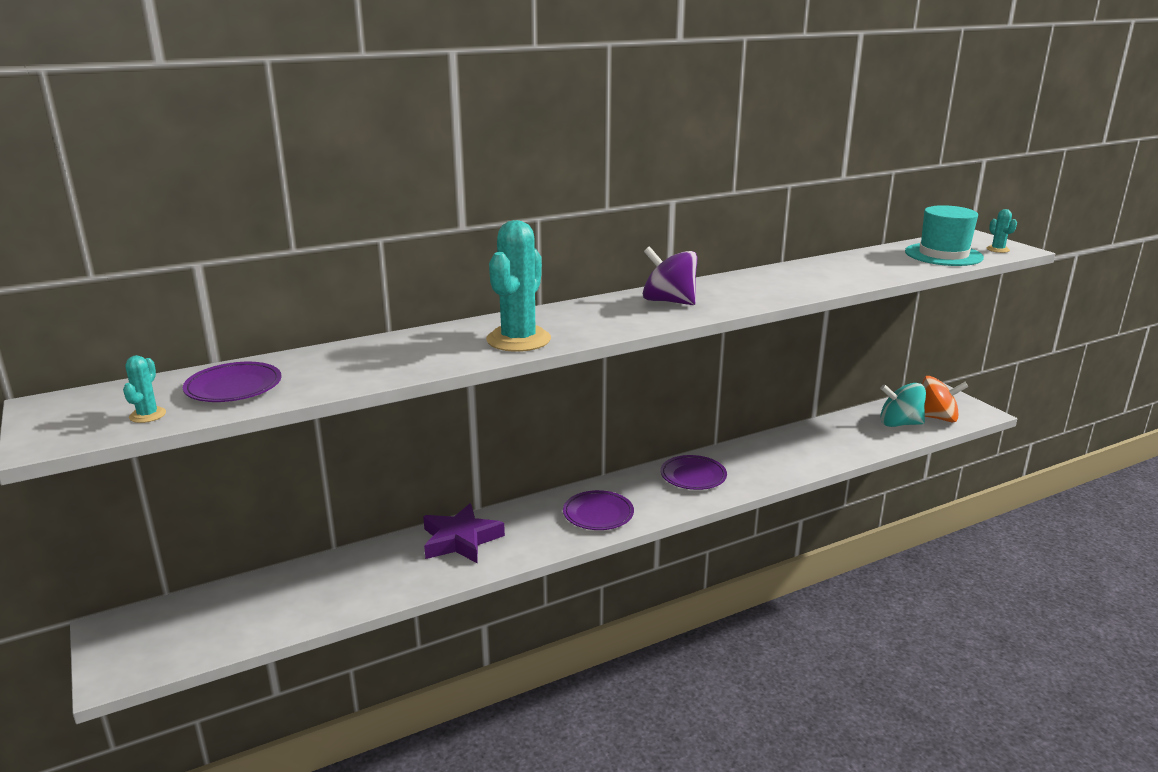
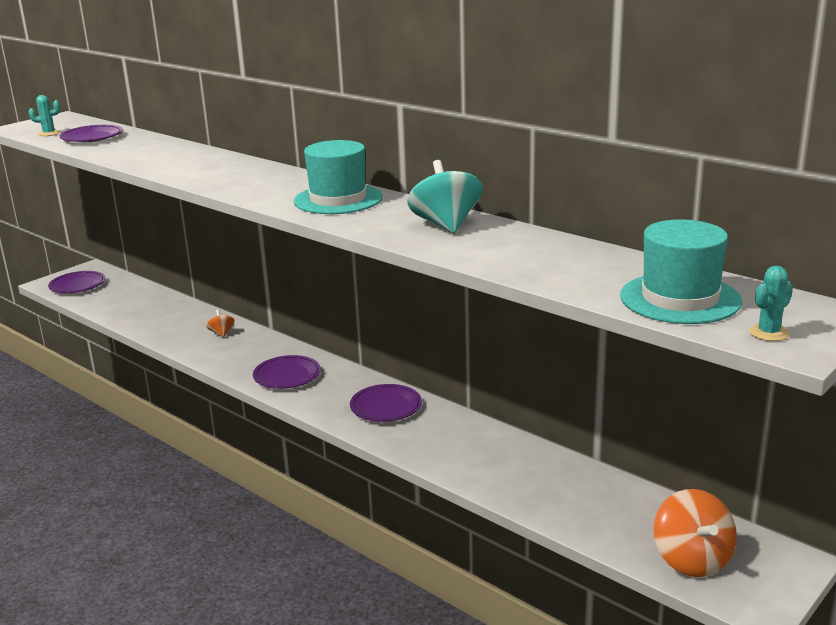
camera: 70 degrees right, 0 degrees up
purple star [423,503,505,563] -> orange spinning top [206,310,234,338]
turquoise cactus [486,220,551,352] -> none
purple spinning top [643,246,697,305] -> turquoise hat [294,140,383,214]
turquoise spinning top [880,383,926,427] -> turquoise spinning top moved to [408,160,483,233]
none -> purple plate [48,271,105,293]

